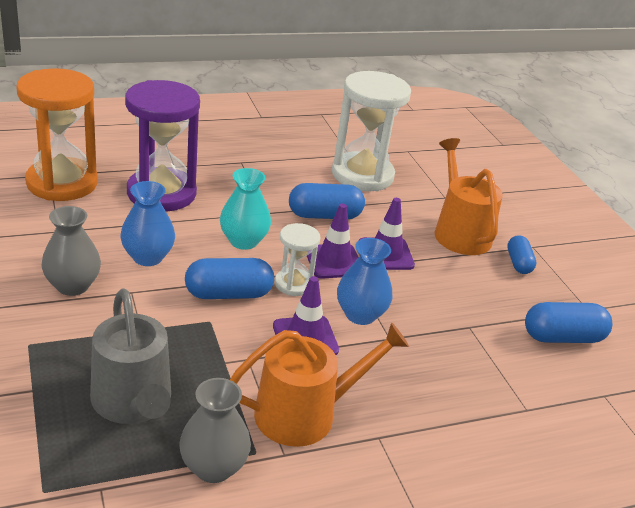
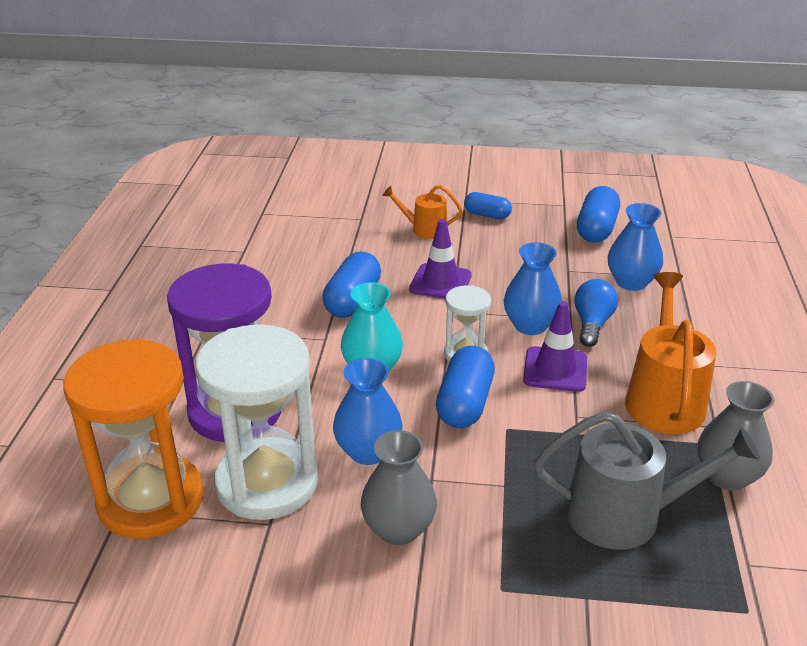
camera: 60 degrees left, 0 degrees up
purple traffic cone [307,204,358,278] -> none
white hourglass [332,71,411,191] -> white hourglass moved to [195,324,318,520]
orange watering can [435,138,503,255] -> orange watering can [383,185,463,239], size x0.57
none -> blue light bulb [574,279,618,347]
none -> blue vase [608,203,663,291]

